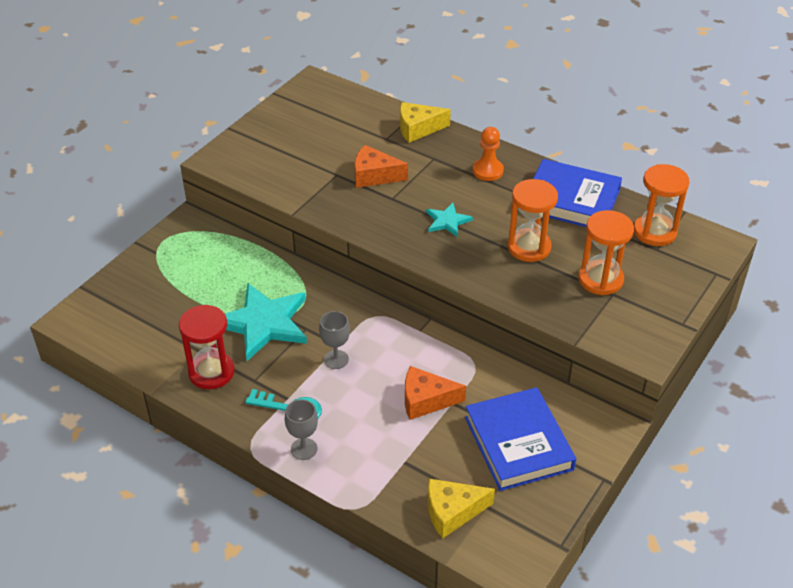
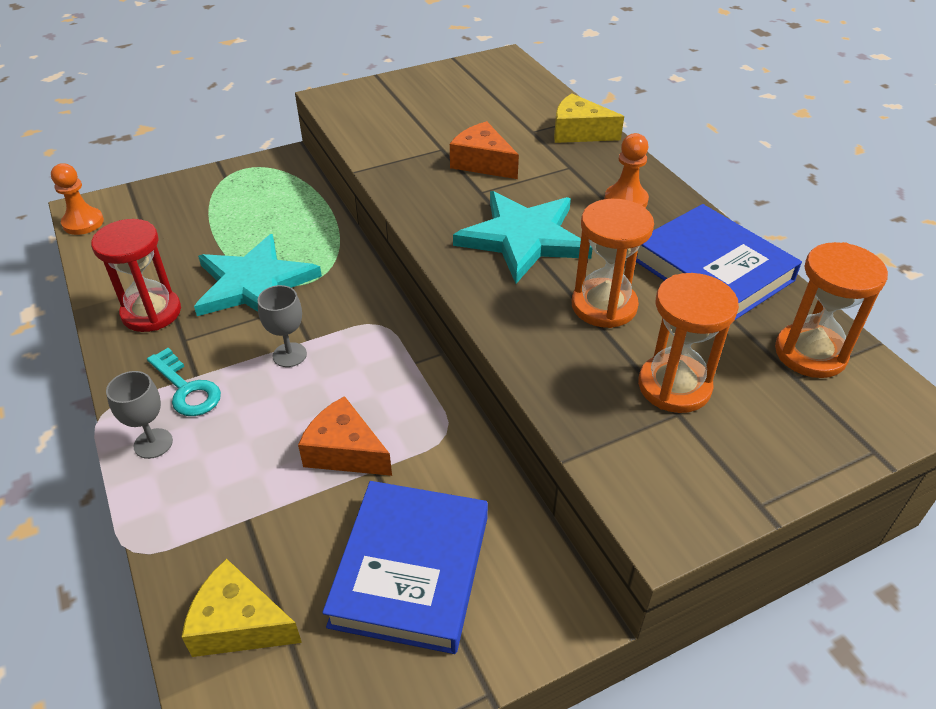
camera: 30 degrees right, 0 degrees up
turquoise star [426,203,473,237] -> turquoise star [453,191,593,284], size x2.03
none -> orange pawn [51,163,104,235]

